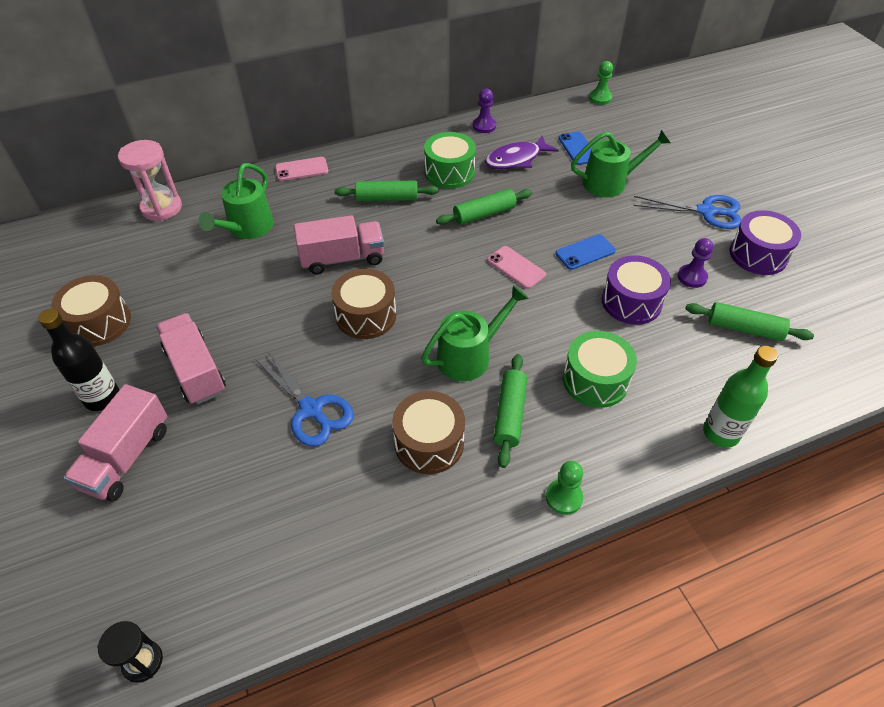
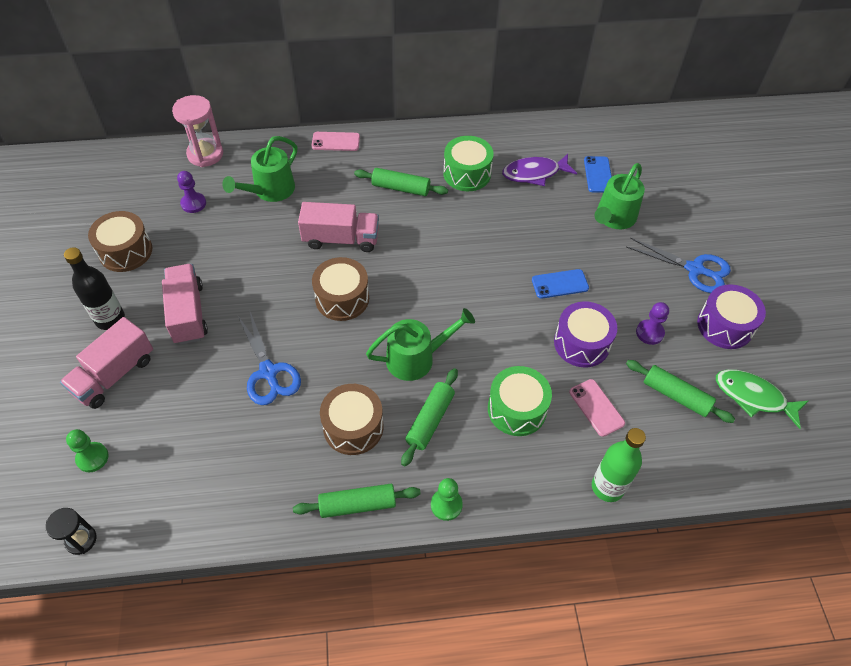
camera: 15 degrees right, 5 degrees up
green rolling pin [436,189,532,225] -> green rolling pin moved to [293,484,421,518]
purple pawn [473,89,496,133] -> purple pawn moved to [177,171,206,213]
pink phone [487,246,546,289] -> pink phone moved to [569,379,625,437]
green watering can [571,130,671,197] -> green watering can turned 120 degrees clockwise [595,163,645,229]
green pawn [589,61,613,105] -> green pawn moved to [66,429,109,472]
none -> green fish [716,369,808,429]

